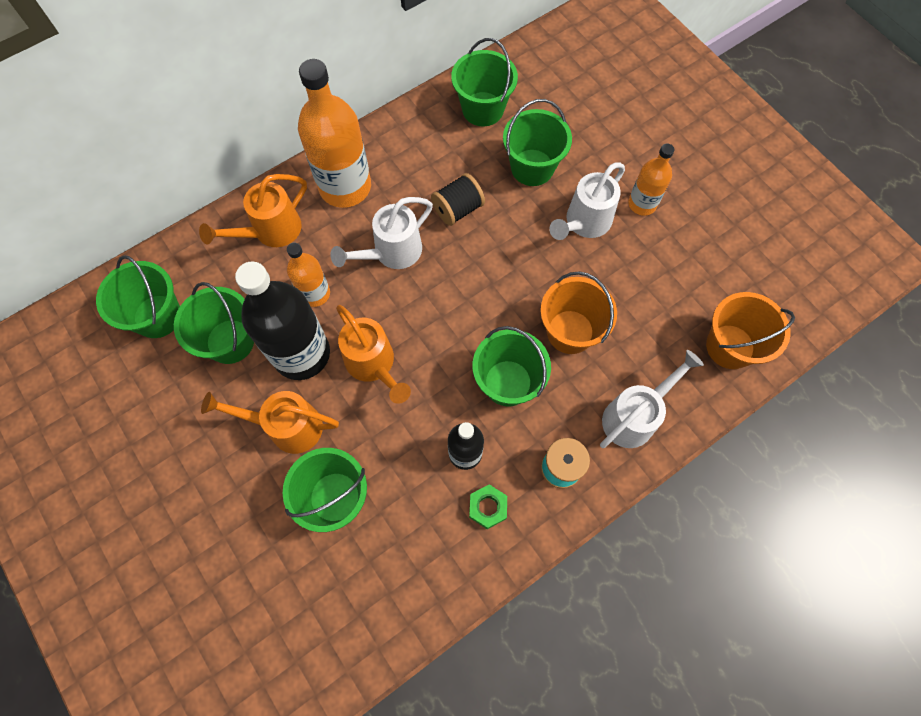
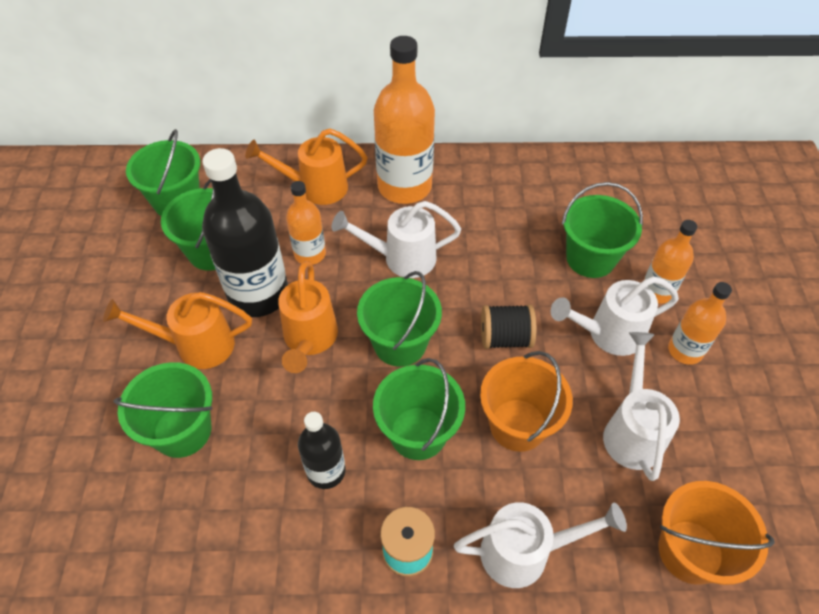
camera: 35 degrees right, 15 degrees down
orange watering can [201,391,339,454] -> orange watering can turned 45 degrees counterclockwise [103,292,252,369]
black spool [431,173,485,226] -> black spool moved to [481,304,536,349]
green bucket [451,38,518,126] -> green bucket moved to [357,271,442,367]
green nut [469,484,507,529] -> none
none -> white watering can [603,332,680,481]
none -> orange bottle [643,220,697,304]

